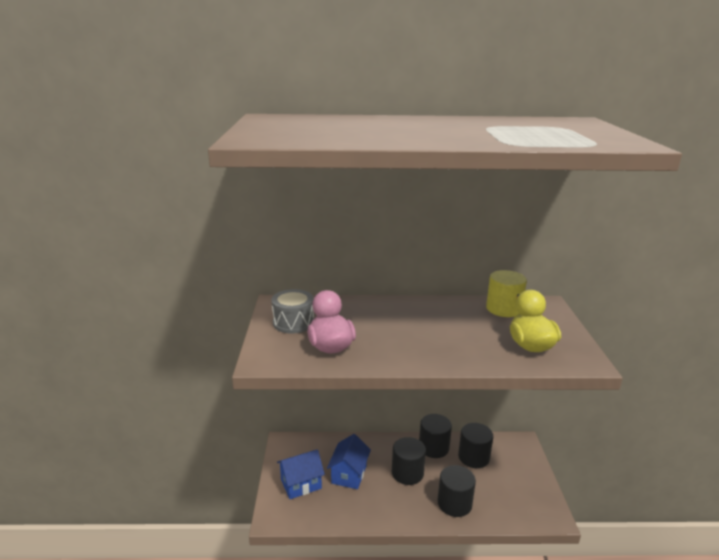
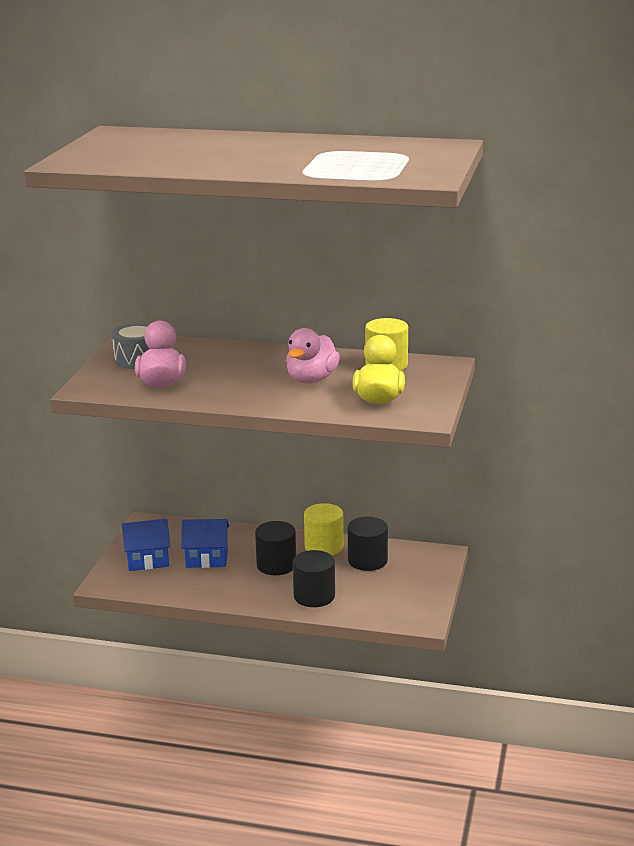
camera: 15 degrees right, 0 degrees up
blue house [327,434,371,489] -> blue house turned 60 degrees clockwise [181,519,229,568]
black cylinder [419,414,452,458] -> yellow cylinder [304,503,344,555]
none -> pink duck [286,328,340,383]

